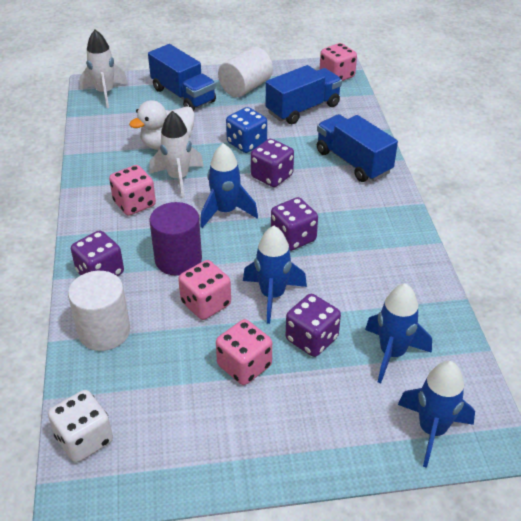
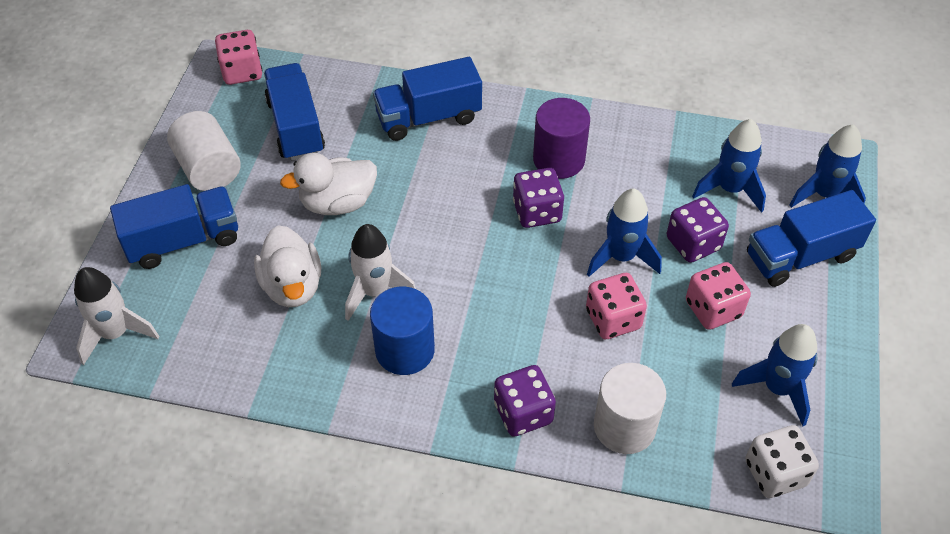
camera: 70 degrees left, 10 degrees up
pink dice [109,165,156,216] -> blue cylinder [370,287,435,375]
purple cylinder [150,202,202,276] -> purple cylinder moved to [533,98,590,179]
blue rocket [200,143,258,228] -> blue rocket moved to [732,324,817,426]
blue dice [226,107,267,153] -> white duck [280,153,377,215]
purple dice [251,139,294,187] -> none
none -> blue truck [747,190,876,287]

